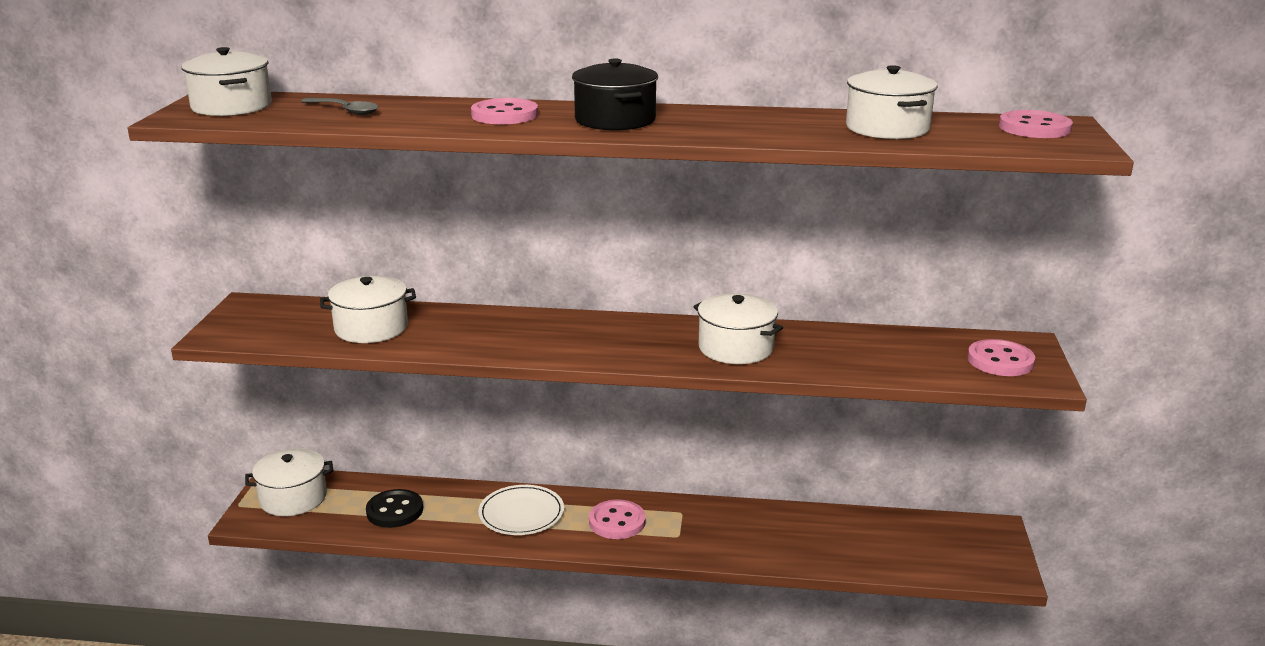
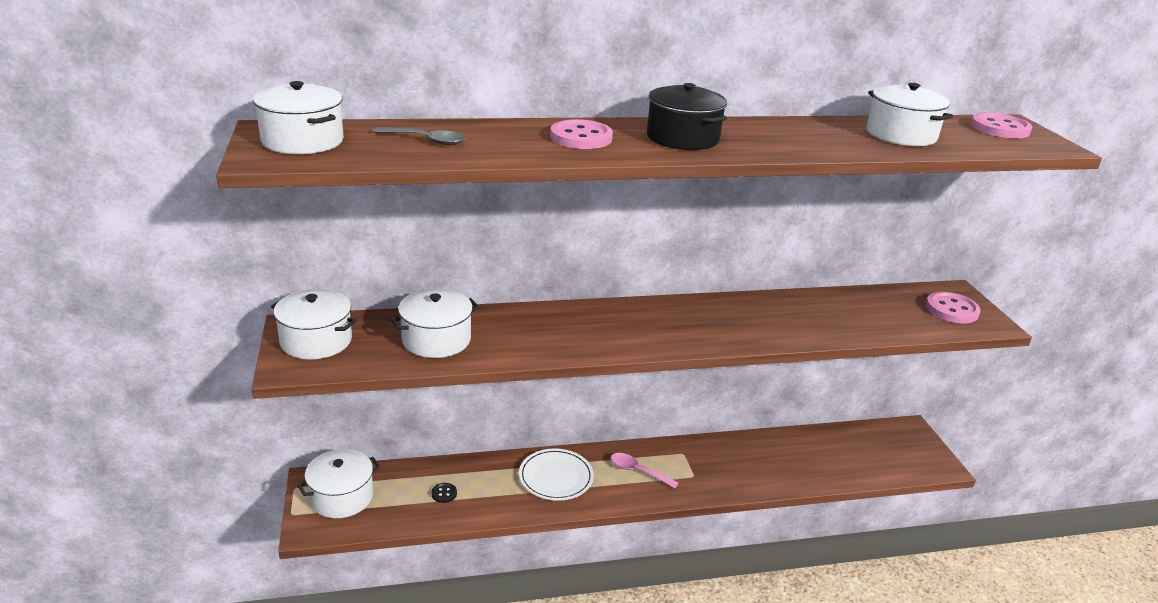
camera: 20 degrees left, 5 degrees up
black button [366,489,423,528] -> black button [432,483,457,503], size x0.50
pink button [589,500,646,539] -> pink spoon [611,453,679,488]
white pot [693,293,783,364] -> white pot moved to [271,289,356,359]

